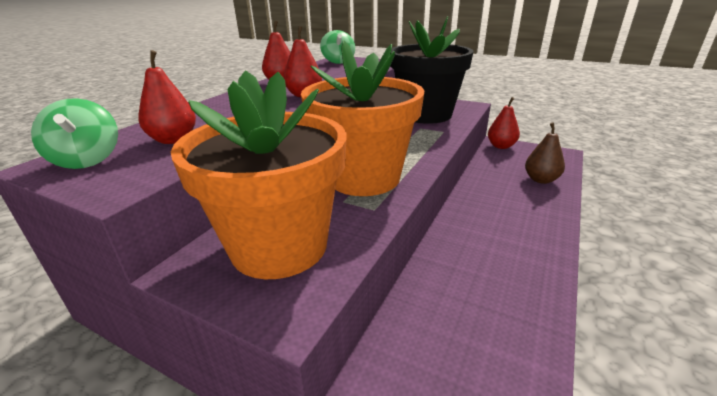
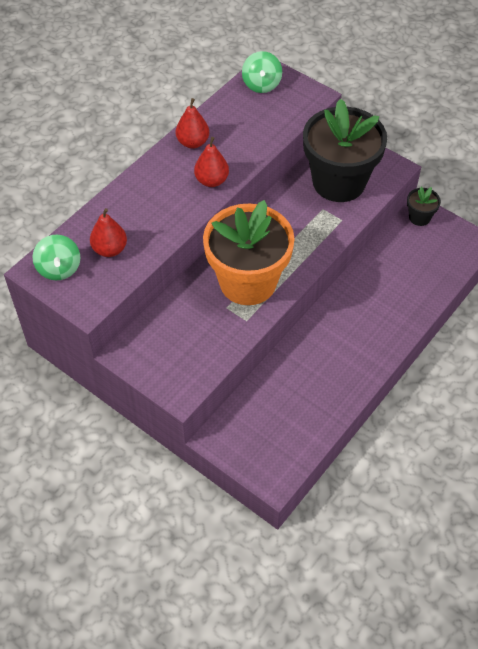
camera: 10 degrees right, 25 degrees up
orange flower pot [171,70,346,279] -> none
red pear [488,97,520,149] -> black flower pot [407,187,441,226]
brown pear [525,122,565,184] -> none

